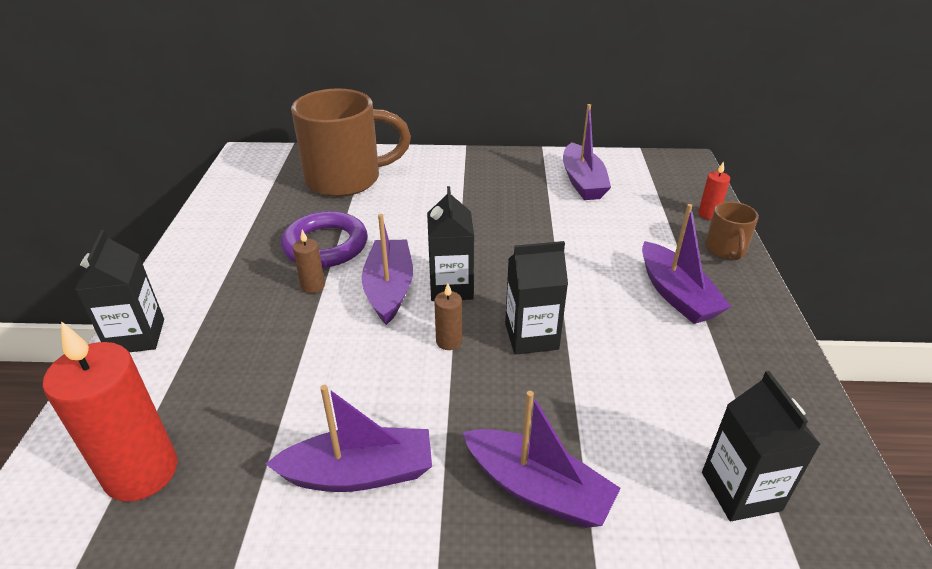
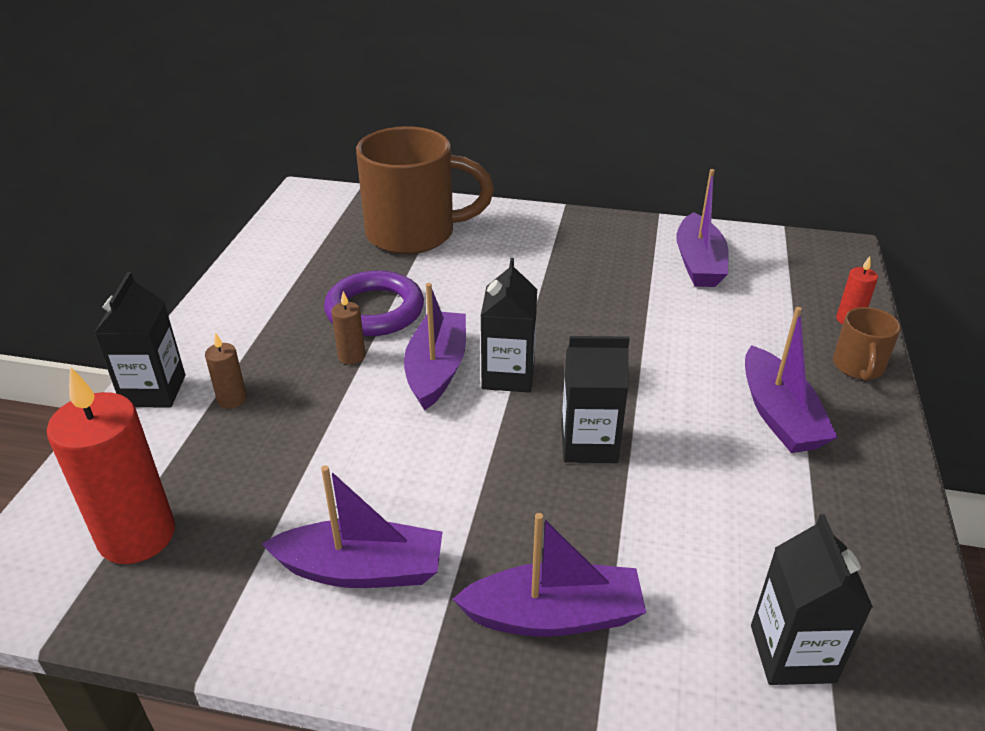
camera: 10 degrees right, 0 degrees up
brown candle [434,283,462,350] -> brown candle moved to [205,333,247,409]
purple boat [463,391,621,528] -> purple boat turned 45 degrees counterclockwise [452,513,646,637]

